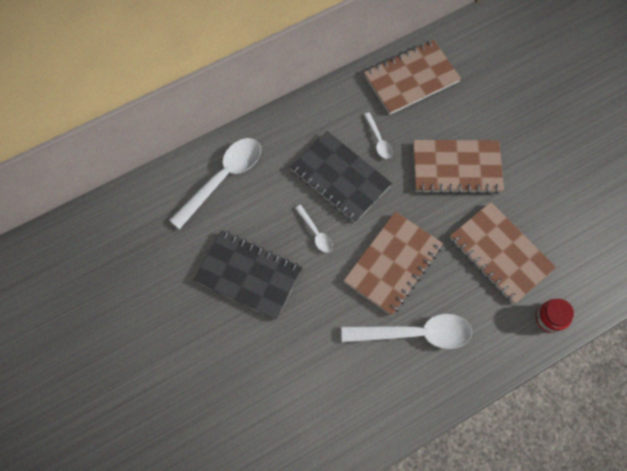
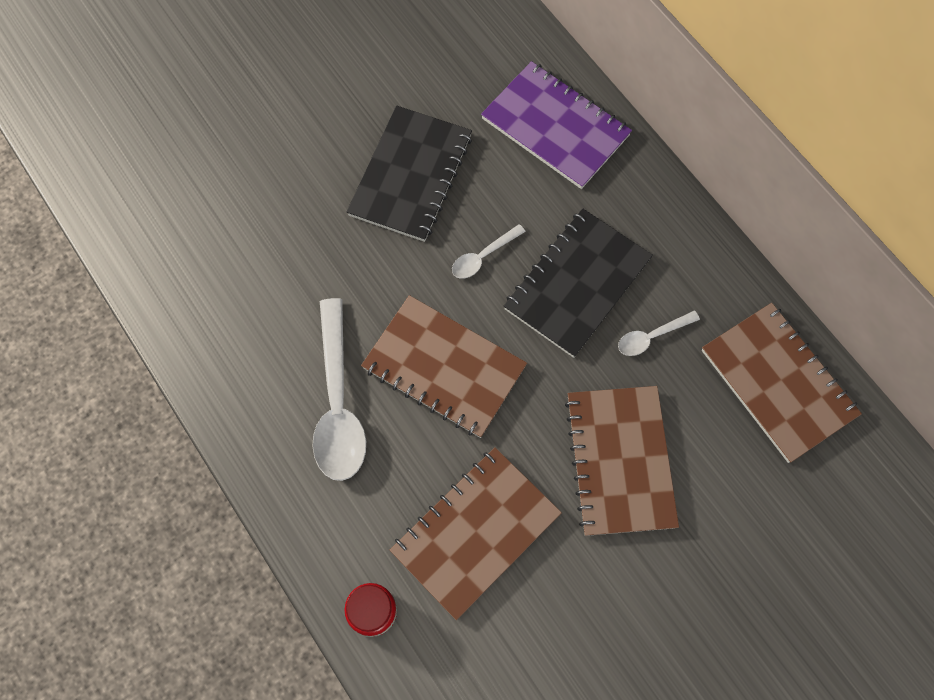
camera: 85 degrees right, 0 degrees up
white spoon [169,138,261,229] -> purple notebook [481,61,632,189]

